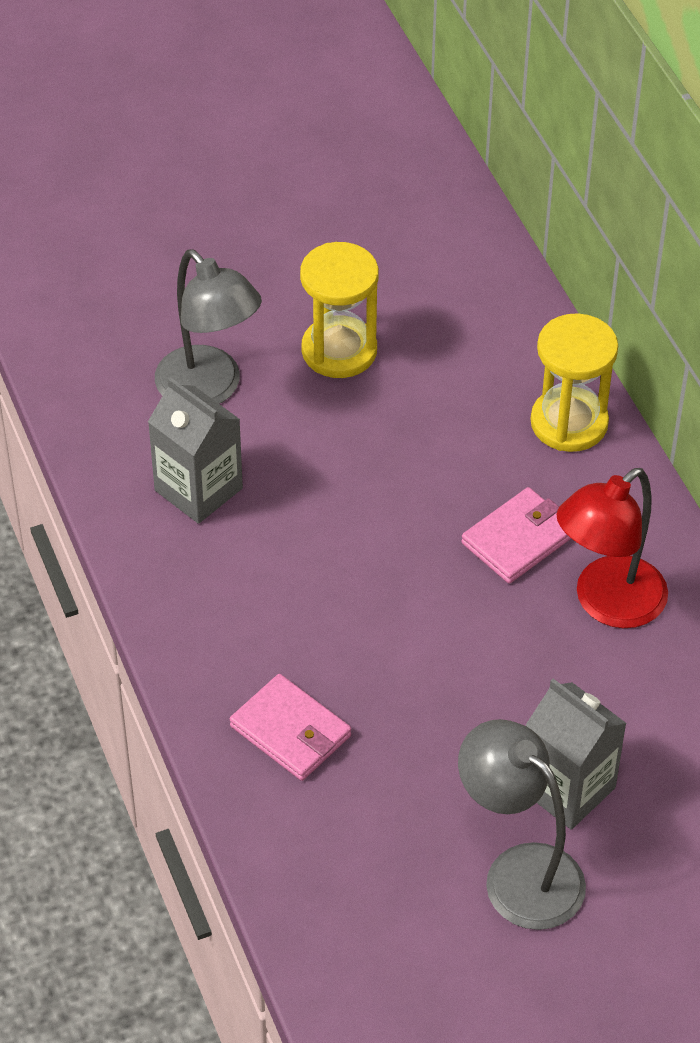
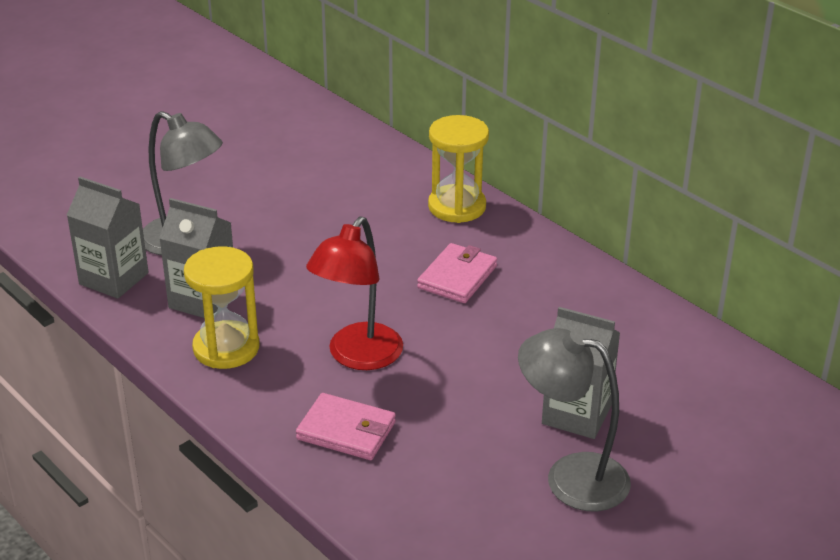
camera: 20 degrees left, 15 degrees down
yellow hourglass [300,242,379,378] -> yellow hourglass moved to [184,246,260,369]
red lamp [556,468,668,628] -> red lamp moved to [306,216,403,370]
none -> grey carton [67,177,149,299]

